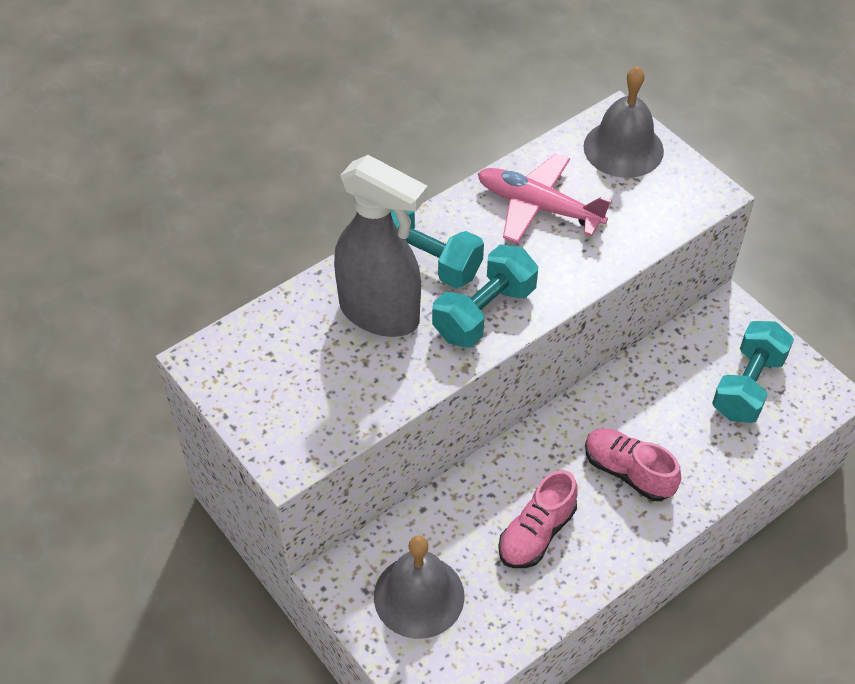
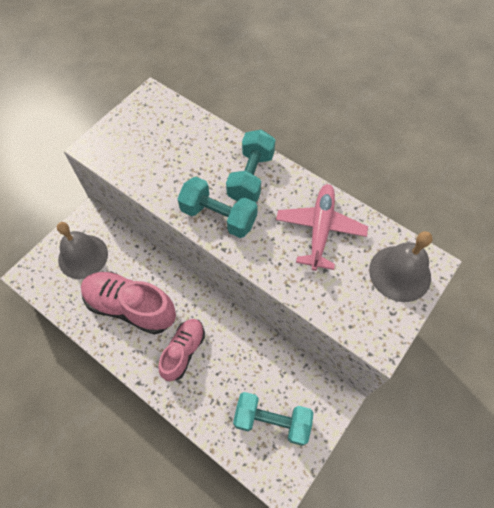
camera: 75 degrees right, 10 degrees up
grey spray bottle [334,155,428,337] -> none
pink shoe [498,470,578,568] -> pink shoe [81,272,176,335], size x1.59

